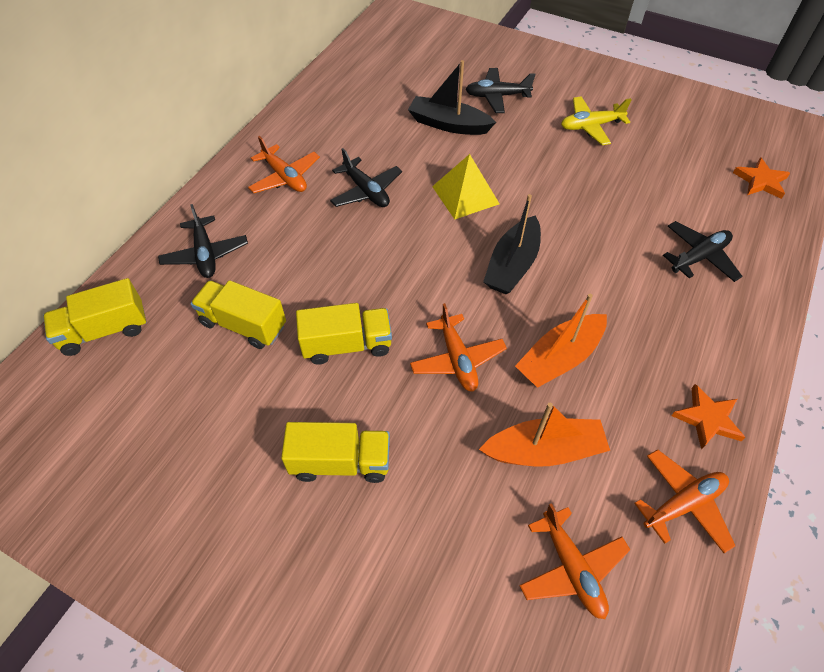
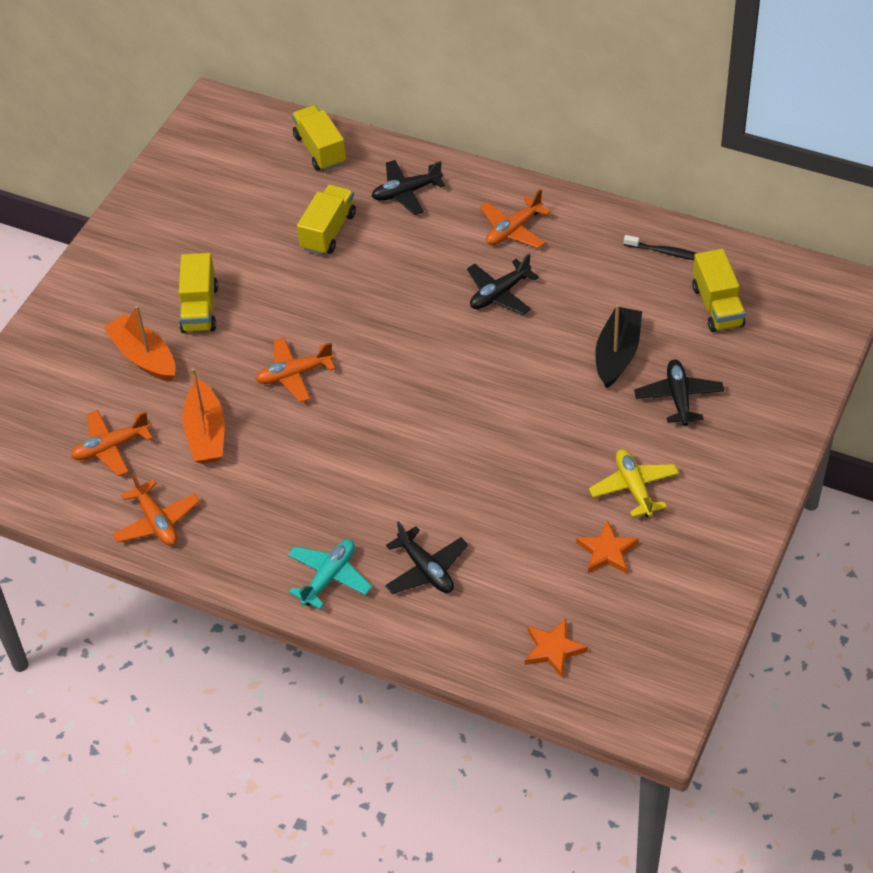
camera: 90 degrees right, 5 degrees down
yellow truck [296,303,392,365] -> yellow truck moved to [692,249,746,332]
yellow pyramid [432,154,500,220] -> none
black boat [483,194,541,294] -> none
orange boat [515,294,607,388] -> orange boat moved to [103,305,176,382]
orange star [671,384,745,450] -> orange star moved to [576,520,639,574]
none -> turquoise plane [288,539,372,609]
none -> black toothbrush [624,235,696,260]

